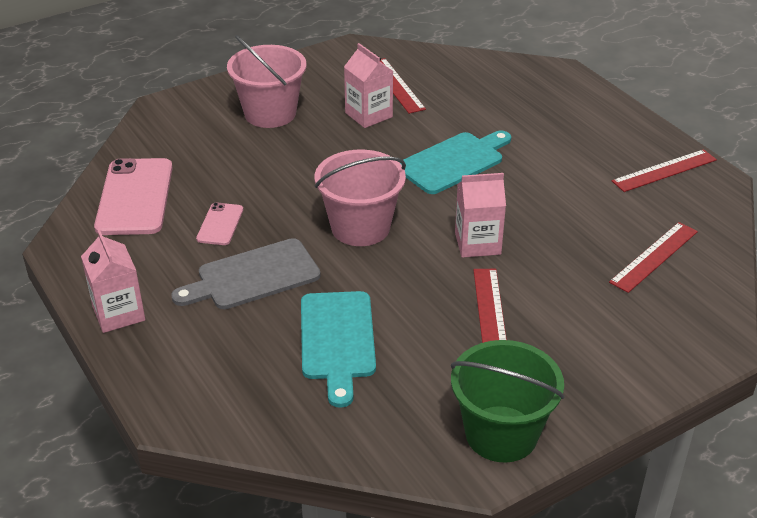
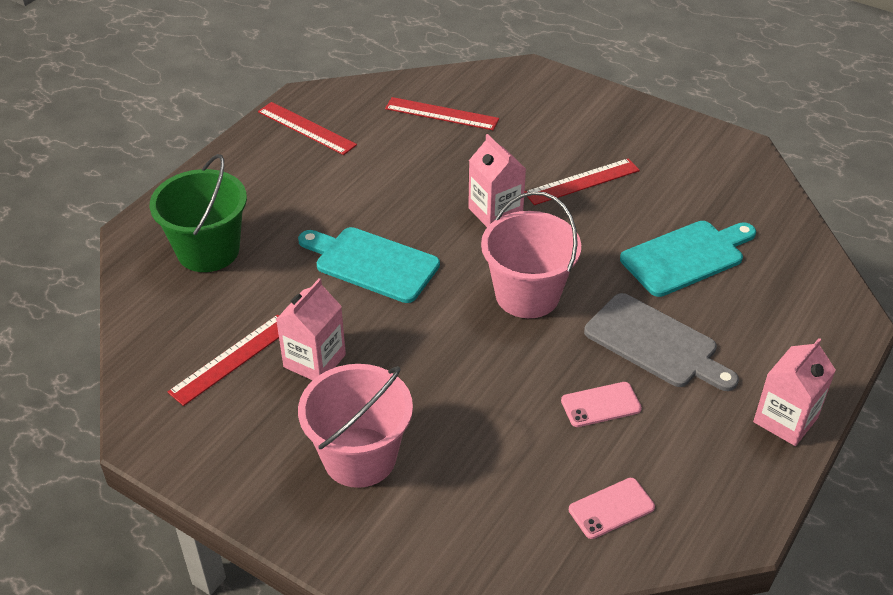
camera: 115 degrees left, 5 degrees up
pink phone [94,158,173,235] -> pink phone [569,478,655,539], size x0.51
green bucket [451,340,565,463] -> green bucket moved to [150,154,247,272]

